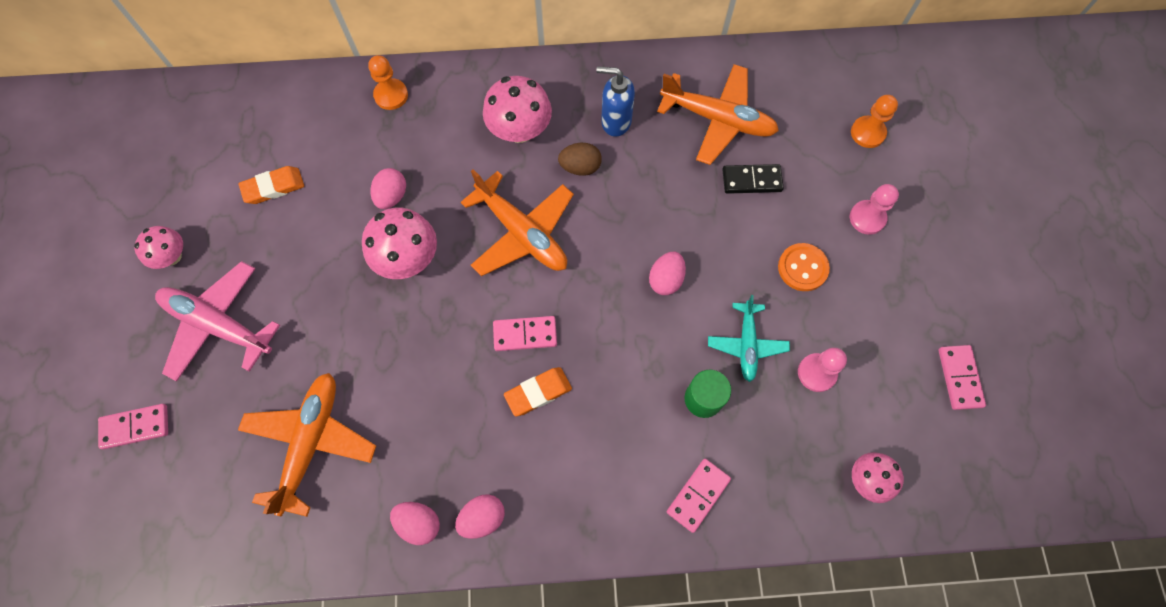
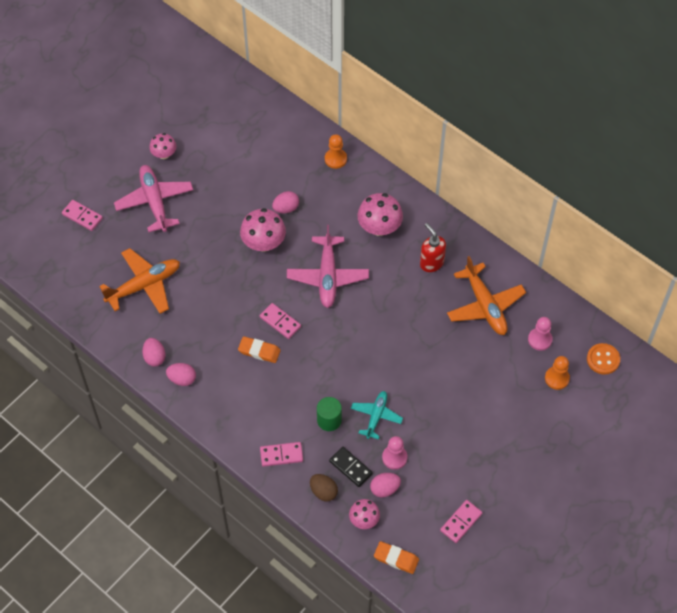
camera: 45 degrees right, 10 degrees down
orange eraser [239,166,304,204] -> orange eraser moved to [374,541,419,574]
orange plane [460,169,574,276] -> pink plane [287,225,369,308]
brown egg [558,143,602,176] -> brown egg moved to [310,474,338,502]
blue soap dispenser [596,66,635,137] -> red soap dispenser [420,223,446,272]
pink egg [649,252,686,295] -> pink egg moved to [370,473,401,498]
turquoise plane [708,295,790,382] -> turquoise plane turned 150 degrees clockwise [351,391,403,440]
black domino [722,164,784,194] -> black domino moved to [329,447,373,487]
orange button [778,243,830,291] -> orange button moved to [587,343,620,375]
pink pawn [850,184,899,235] -> pink pawn moved to [528,317,553,351]

